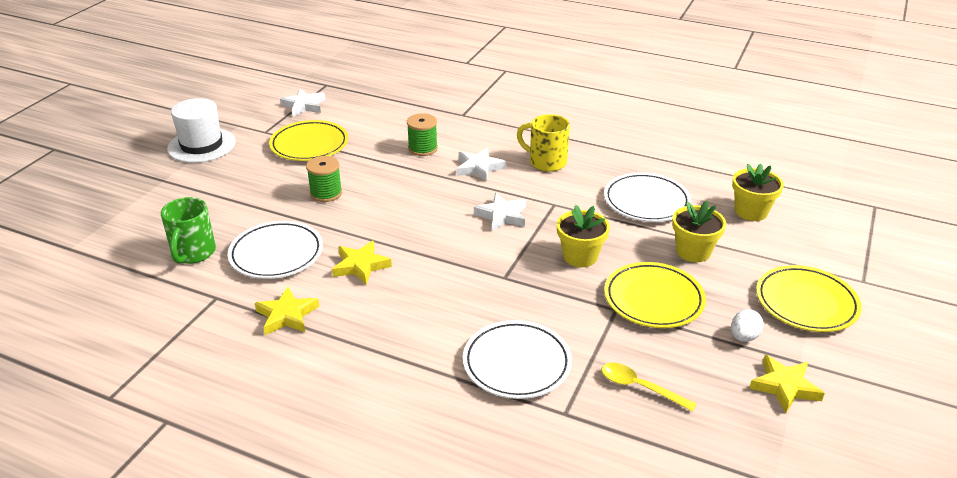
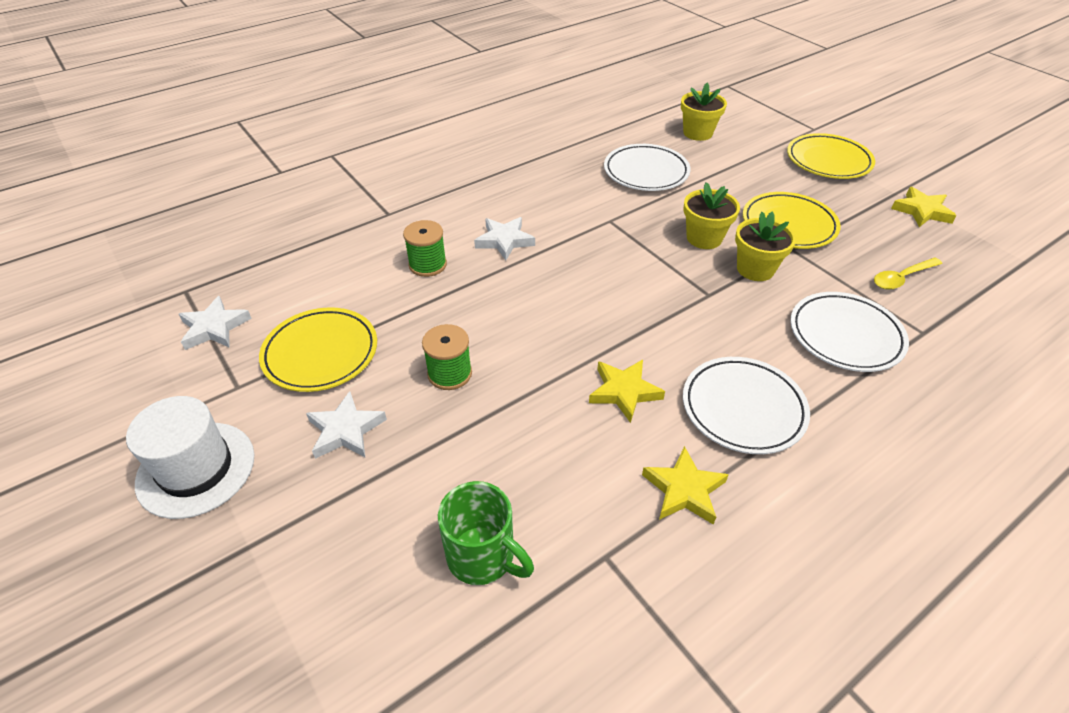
camera: 60 degrees left, 10 degrees up
white plate [228,221,323,279] -> white plate moved to [683,357,810,454]
white star [474,193,526,231] -> white star moved to [306,391,387,459]
yellow mug [517,114,570,172] -> none
yellow flower pot [672,201,726,262] -> yellow flower pot moved to [735,211,796,281]
white egg [731,309,764,342] -> none

